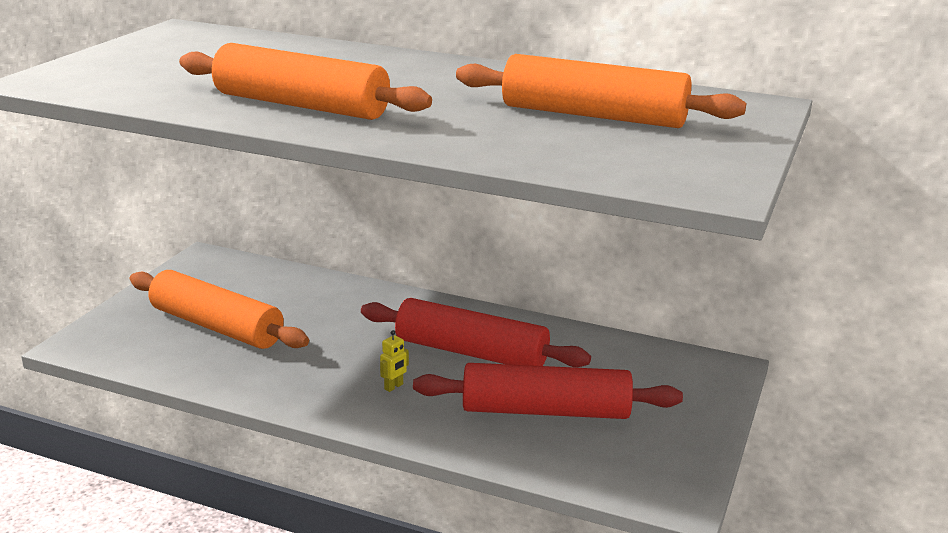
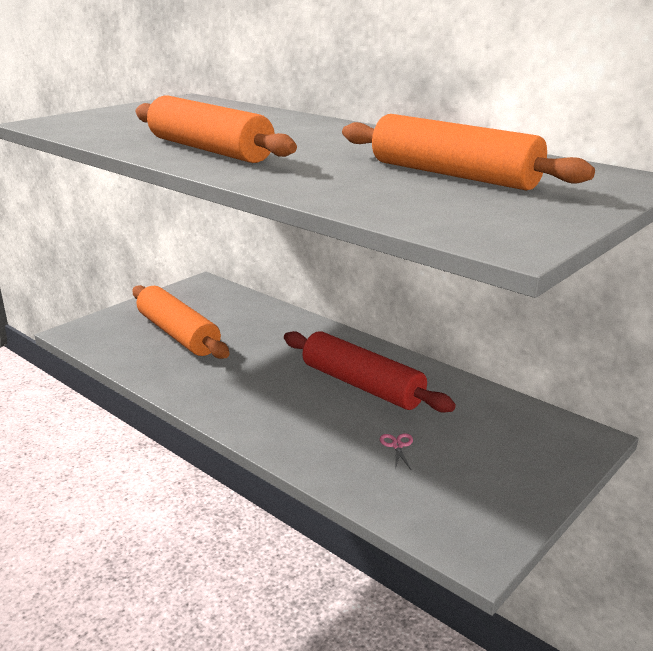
camera: 20 degrees right, 0 degrees up
yellow robot [380,330,409,392] -> none
red rolling pin [413,363,683,419] -> pink scissors [380,433,413,470]

